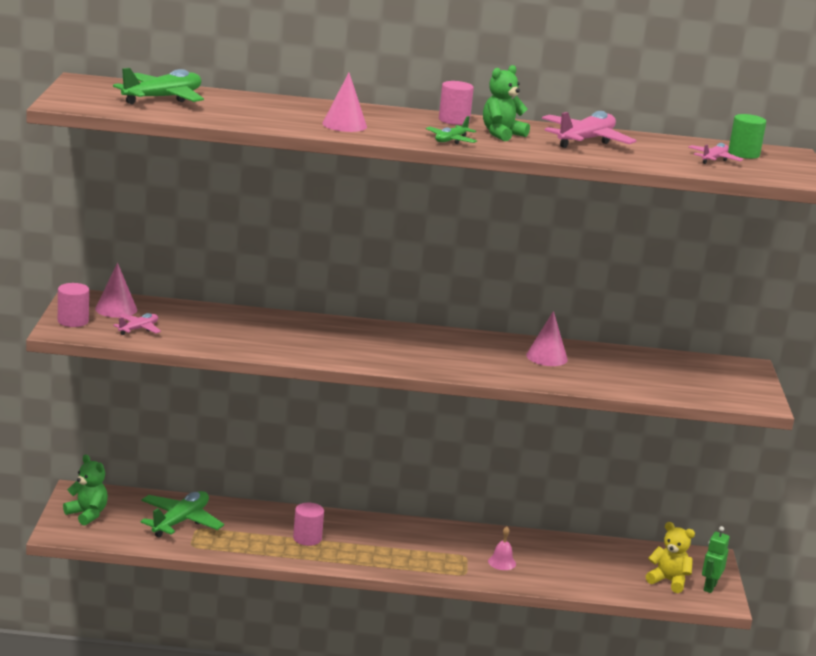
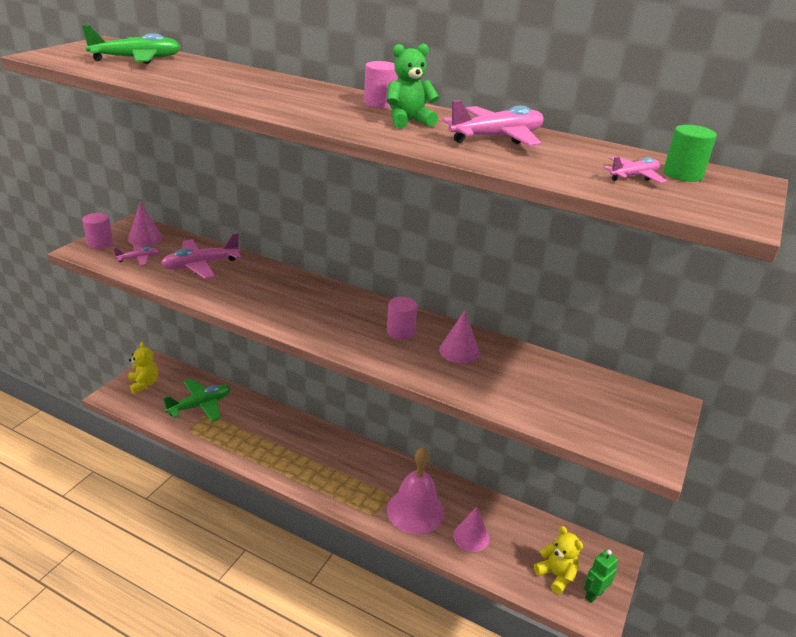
camera: 25 degrees right, 10 degrees up
green teddy bear [63,455,108,526] -> yellow teddy bear [128,342,158,393]
pink cylinder [293,503,324,546] -> pink cylinder moved to [387,297,417,340]
pink cone [322,73,367,132] -> pink cone moved to [453,507,489,552]
green plane [426,116,477,144] -> none
pink bell [488,526,516,570] -> pink bell [387,447,445,534], size x2.35
none -> pink plane [161,233,241,279]

